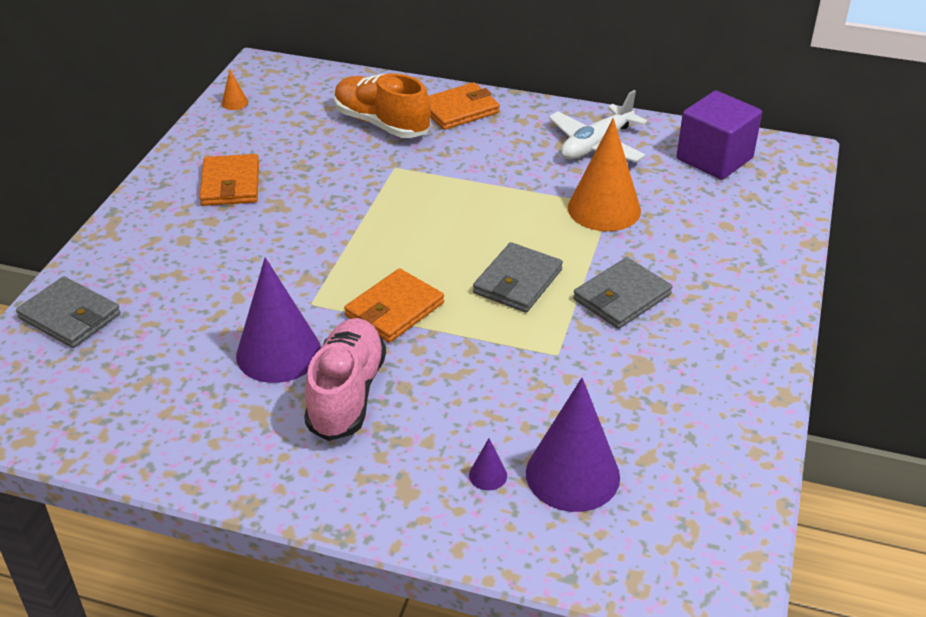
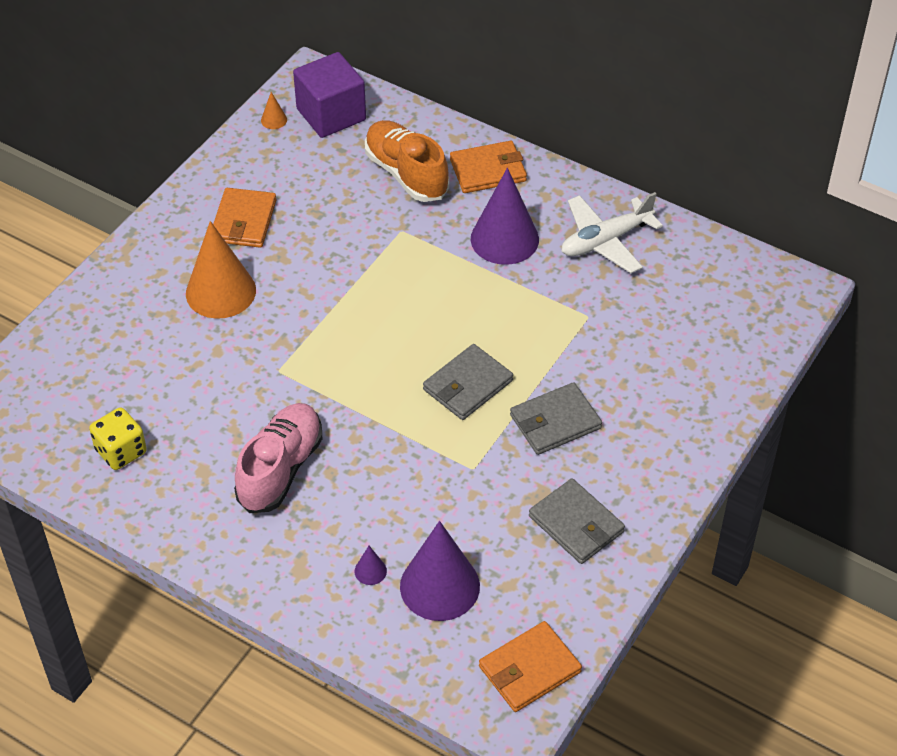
camera: 15 degrees right, 10 degrees up
grey wallet [16,276,121,348] -> grey wallet moved to [529,478,625,564]
purple cone [236,257,321,383] -> purple cone moved to [471,168,539,265]
orange wallet [344,268,444,343] -> orange wallet moved to [479,621,582,712]
orange cone [568,118,641,231] -> orange cone moved to [186,221,256,319]
purple cube [677,90,762,180] -> purple cube moved to [293,52,366,138]
none -> yellow dice [89,407,147,470]

